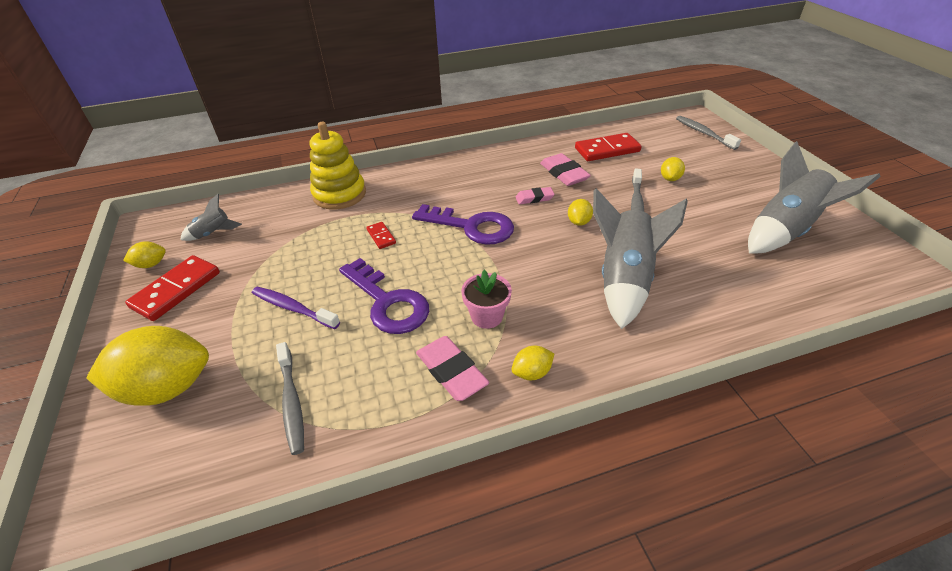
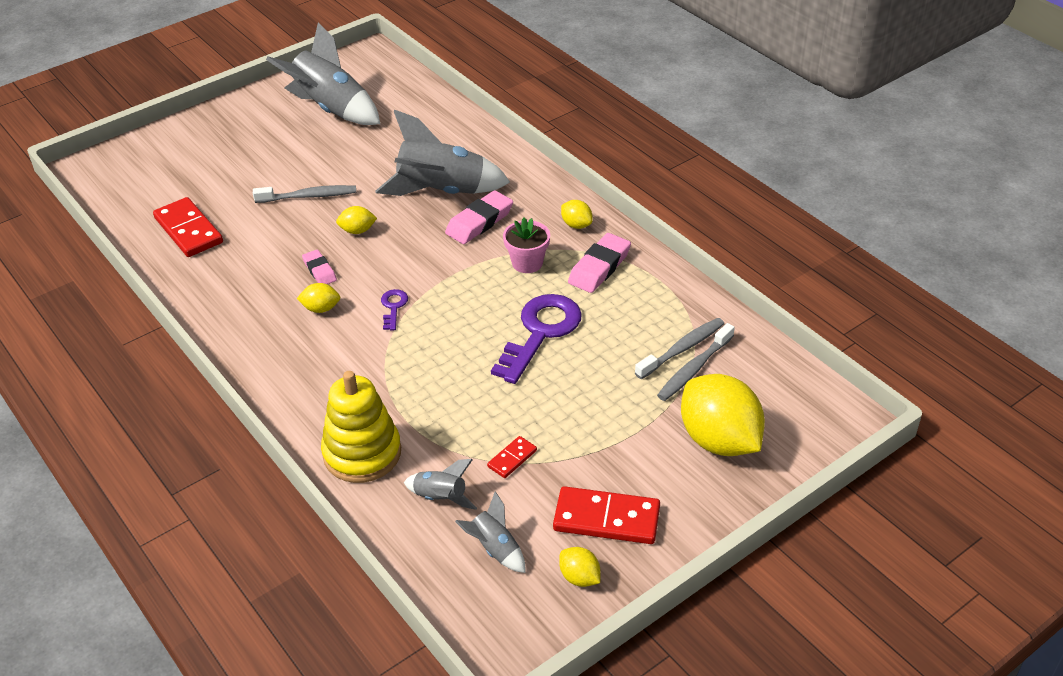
camera: 110 degrees left, 0 degrees up
purple toothbrush [252,287,340,329] -> none
red domino [366,222,396,249] -> red domino moved to [487,436,537,478]
purple key [412,204,514,245] -> purple key [381,289,408,330], size x0.46
pink eraser [540,153,591,186] -> pink eraser moved to [445,190,513,244]
yellow lemon [661,157,685,181] -> yellow lemon moved to [297,283,340,313]
grey toothbrush [676,116,741,150] -> grey toothbrush moved to [657,323,735,401]
none -> grey rocket [404,459,477,510]

